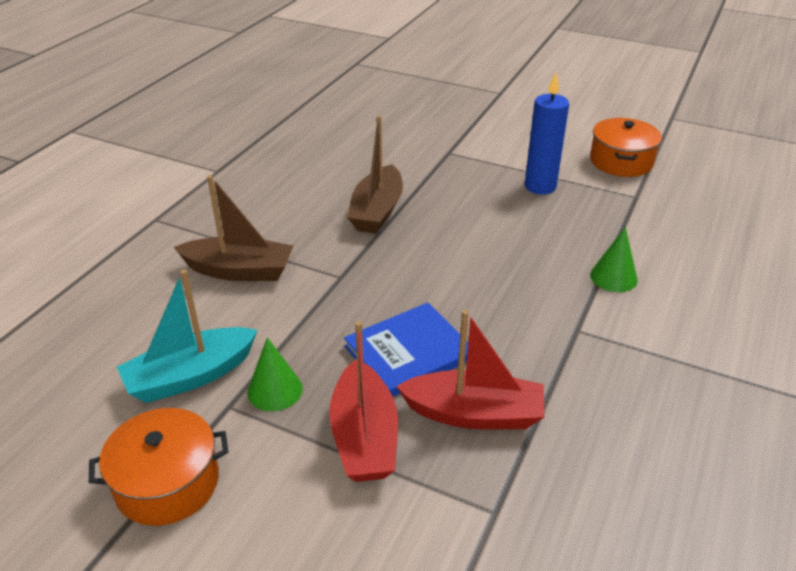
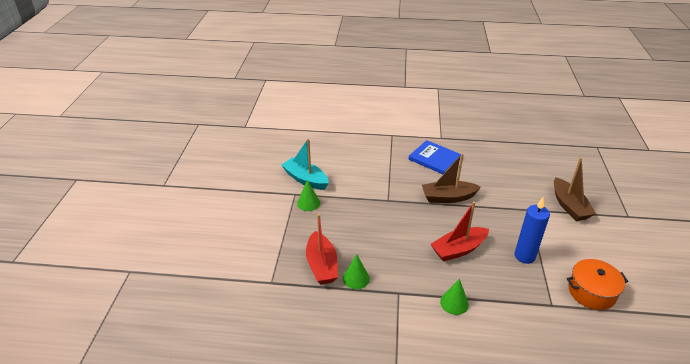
camera: 70 degrees right, 0 degrees up
orange pot [89,408,229,526] -> none
brown boat [174,175,293,281] -> brown boat moved to [554,157,596,221]
red boat [329,321,398,482] -> red boat moved to [430,201,489,262]
blue book [344,303,468,397] -> blue book moved to [409,140,461,174]
none -> green cone [343,254,370,289]

